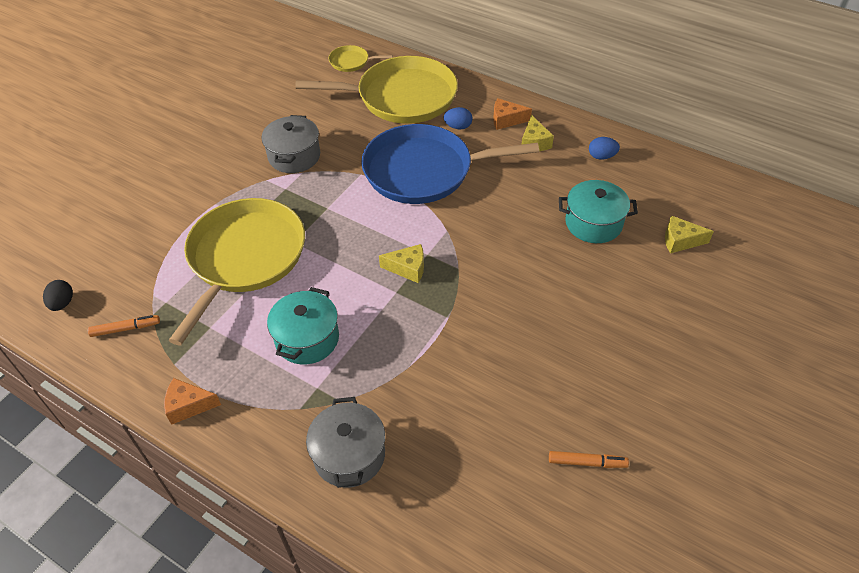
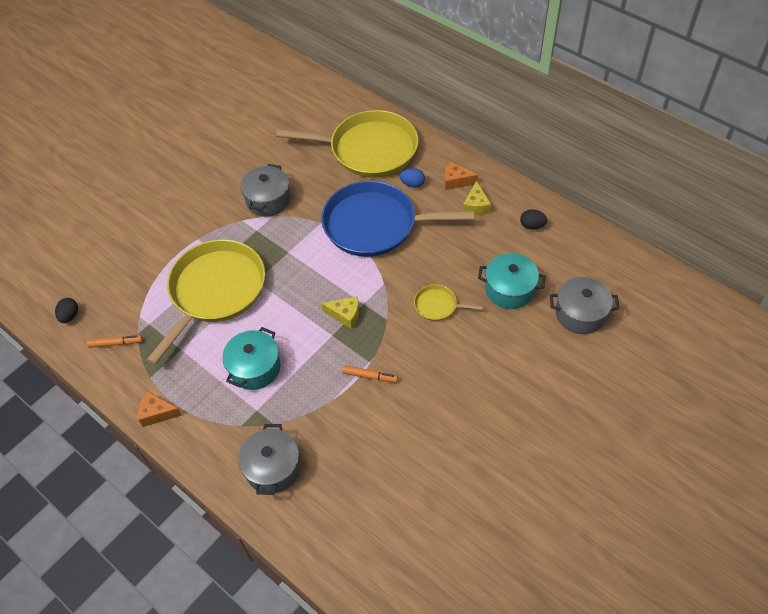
camera: 10 degrees right, 5 degrees up
yellow pan [328,45,393,72] -> yellow pan moved to [414,284,483,321]
orange marker [549,451,629,468] -> orange marker moved to [342,365,398,383]
blue egg [589,137,620,160] -> black egg [520,209,547,229]
yellow cheese [665,216,714,253] -> grey pot [550,277,620,334]

